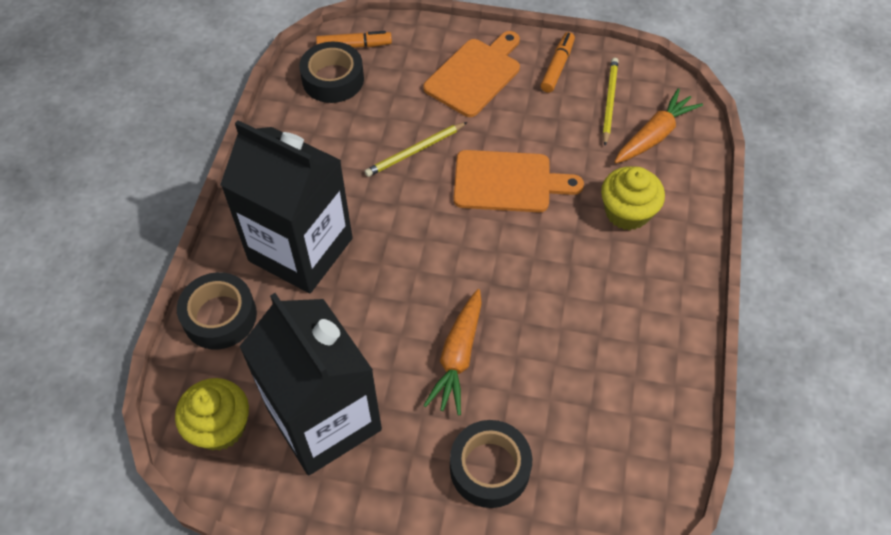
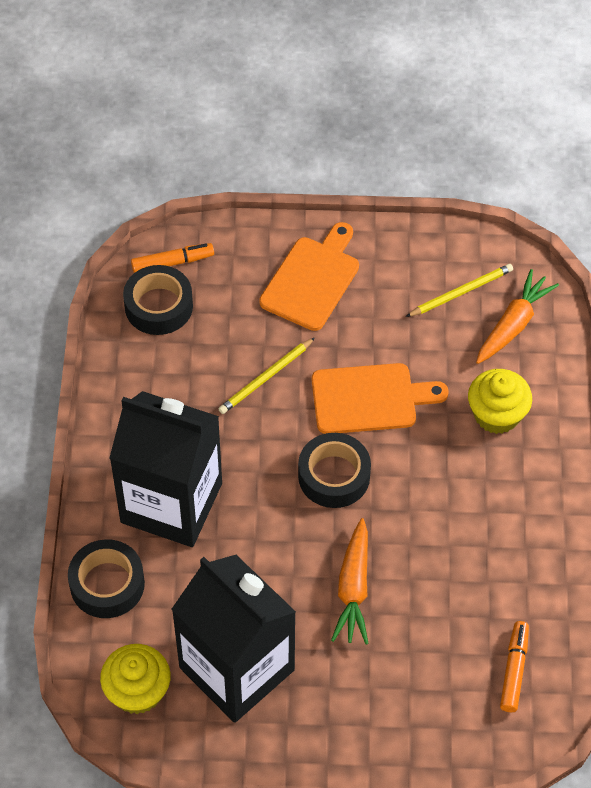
camera: 10 degrees left, 0 degrees up
black tape [450,420,532,508] -> black tape moved to [298,433,371,508]
orange marker [540,32,575,93] -> orange marker moved to [500,621,529,712]
yellow pencil [603,58,618,146] -> yellow pencil turned 60 degrees clockwise [406,264,513,317]

